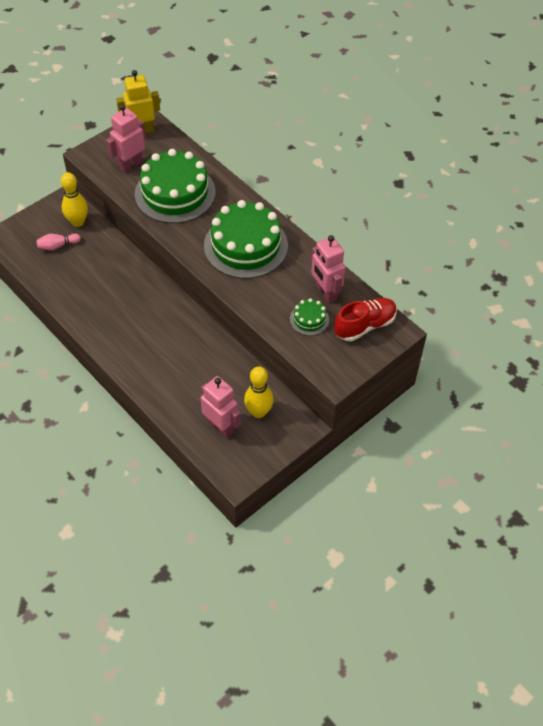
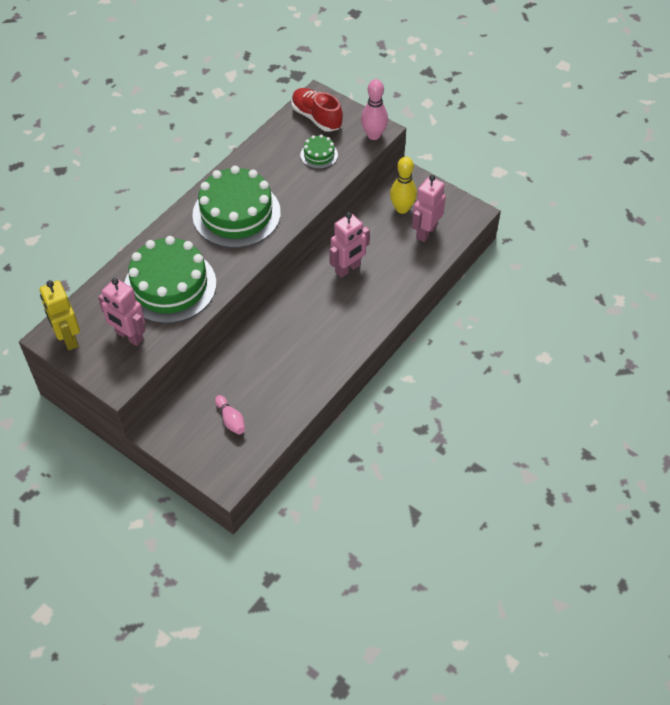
camera: 100 degrees left, 0 degrees up
yellow bowling pin [61,172,88,227] -> none
pink robot [311,235,346,303] -> pink robot moved to [329,212,370,278]
none -> pink bowling pin [361,79,388,140]

